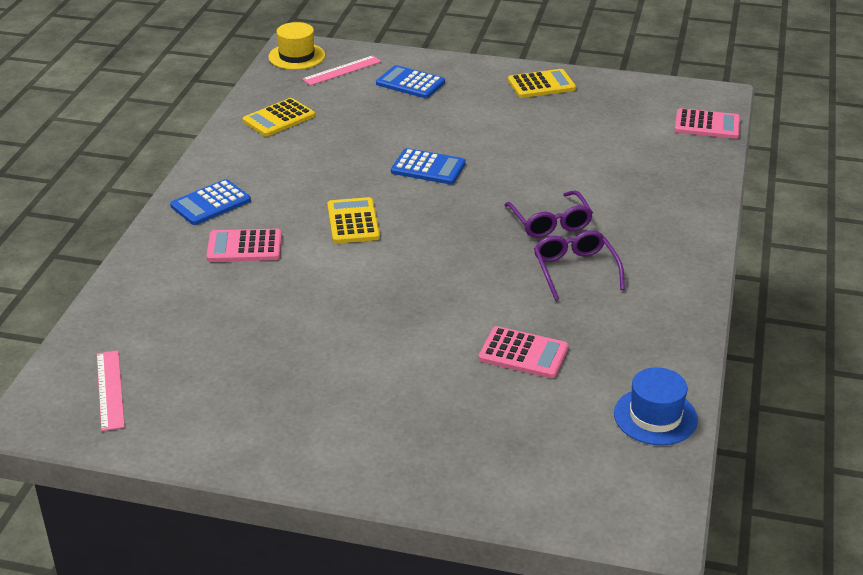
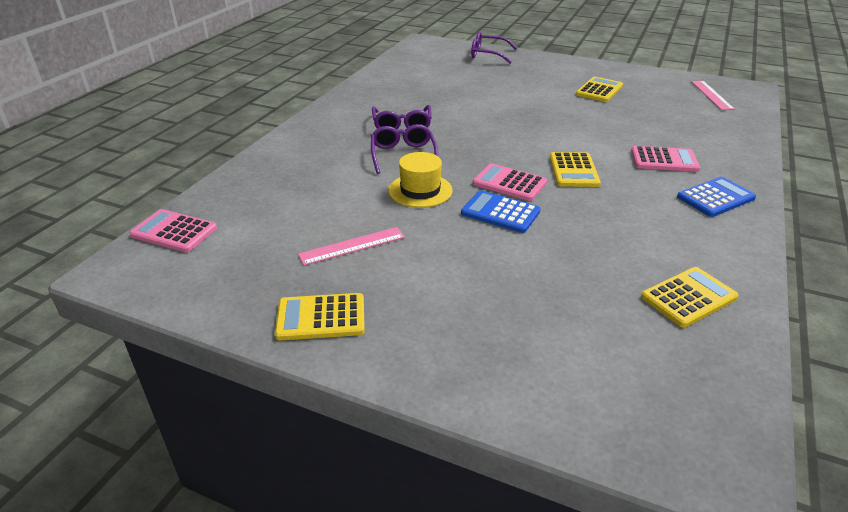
camera: 170 degrees left, 0 degrees up
yellow hat [268,22,325,70] -> yellow hat moved to [388,152,453,208]
pink ruler [302,56,382,86] -> pink ruler moved to [298,227,405,266]
blue calculator [376,65,445,98] -> none
pink calculator [479,326,569,378] -> pink calculator moved to [473,163,547,201]
blue hat [614,367,698,445] -> none
none -> purple glasses [471,32,517,64]
none -> yellow calculator [576,76,623,102]

